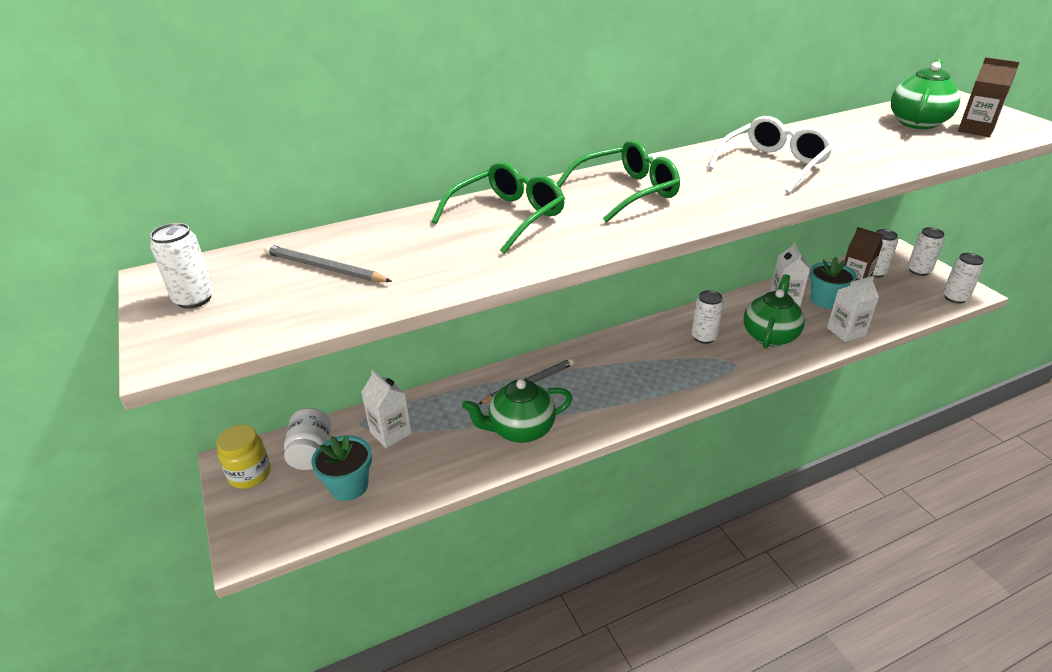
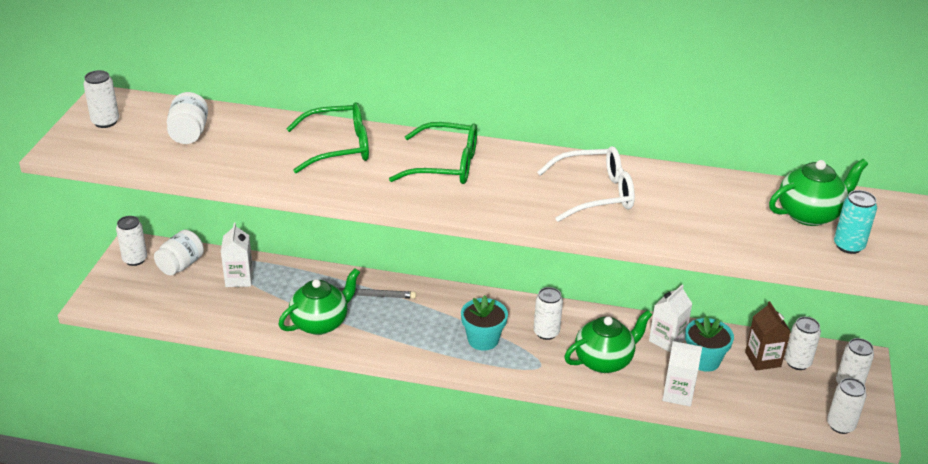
camera: 35 degrees right, 0 degrees up
yellow jar [216,425,271,489] -> white can [116,216,147,266]
grey pencil [264,244,392,282] -> white jar [167,92,208,144]
turquoise flower pot [312,435,372,501] -> turquoise flower pot moved to [461,295,508,351]
green teapot [462,379,572,443] -> green teapot turned 120 degrees clockwise [278,268,360,335]
brown carton [958,57,1020,137] -> turquoise can [834,190,877,254]

